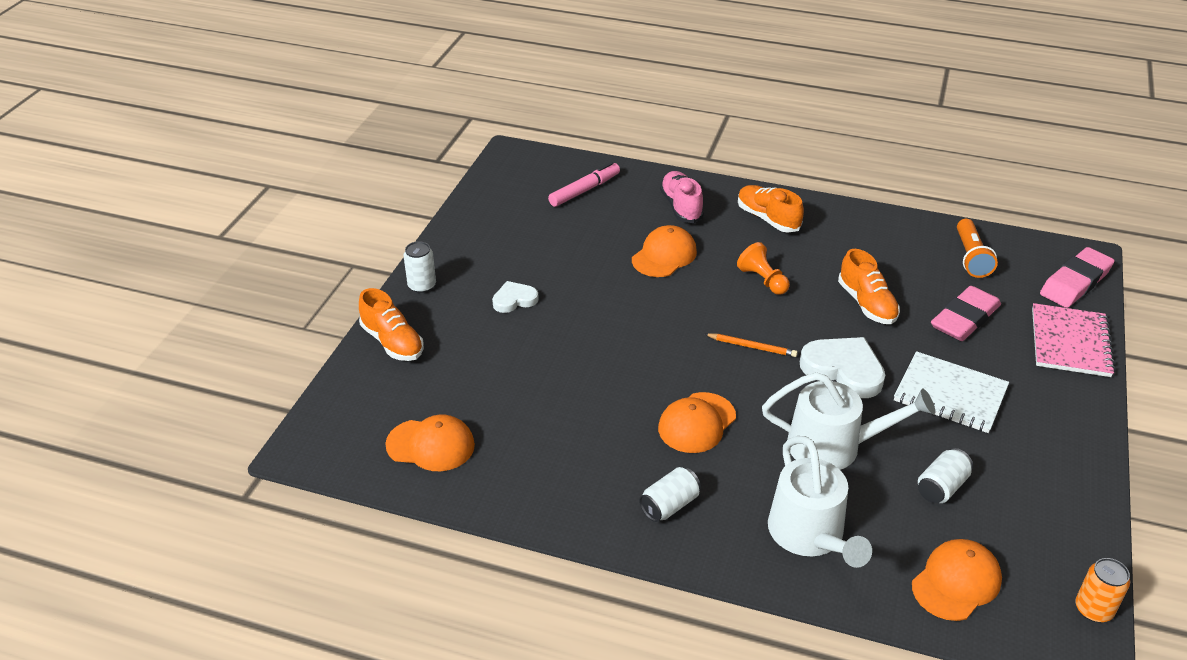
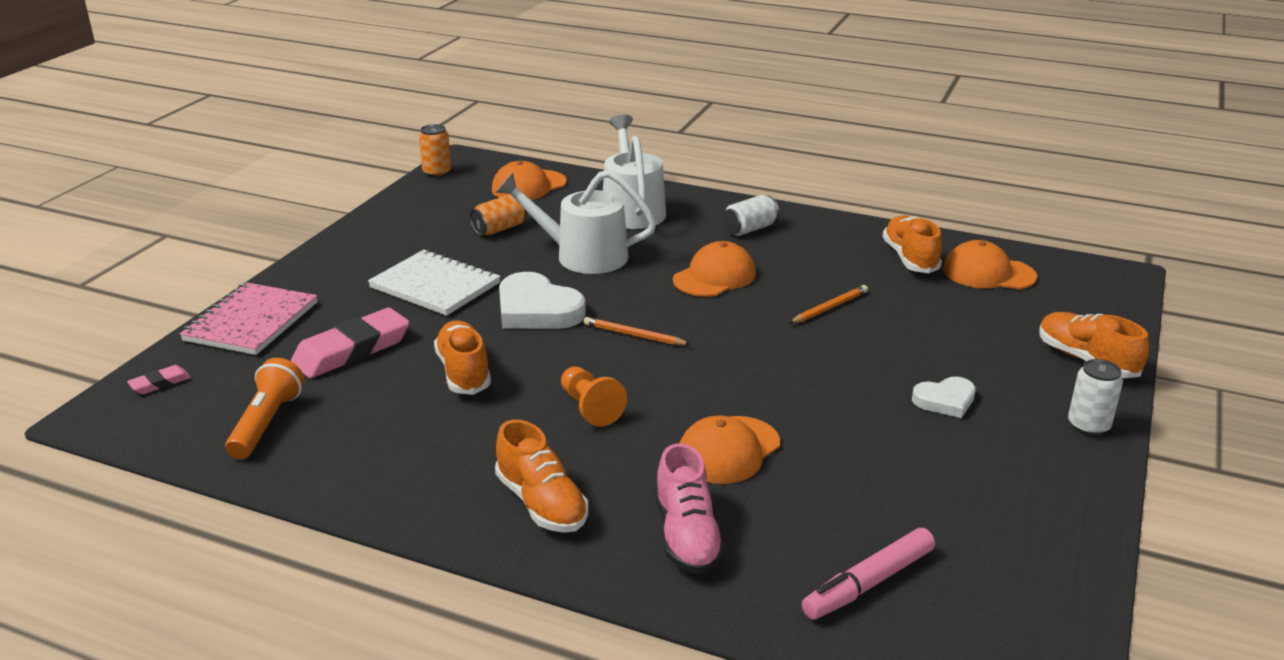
camera: 175 degrees left, 10 degrees down
white can [918,448,973,503] -> orange can [469,194,527,236]
pink eraser [1040,247,1115,308] -> pink eraser [127,365,191,394], size x0.47
none -> orange pencil [789,285,868,323]
none -> orange shoe [882,215,942,273]

